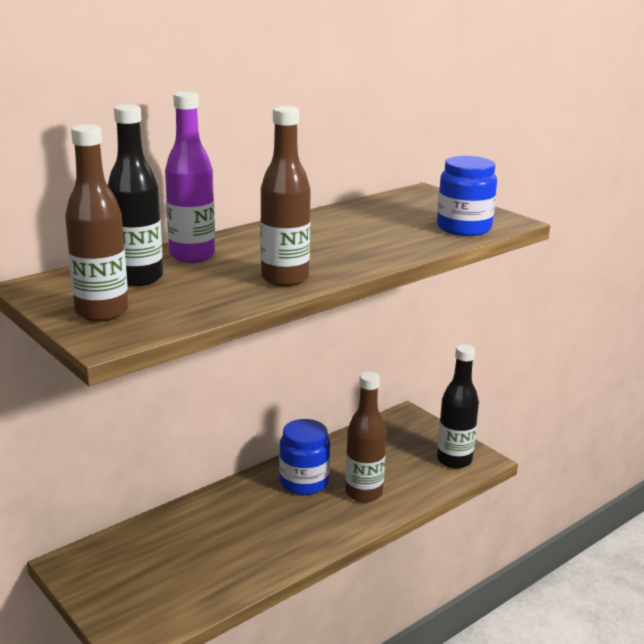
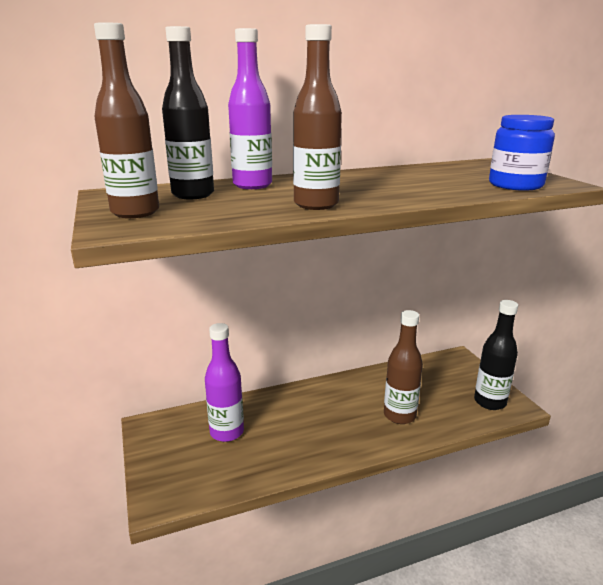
camera: 20 degrees right, 0 degrees up
blue jar [279,419,330,495] -> none
none -> purple bottle [205,323,244,442]

